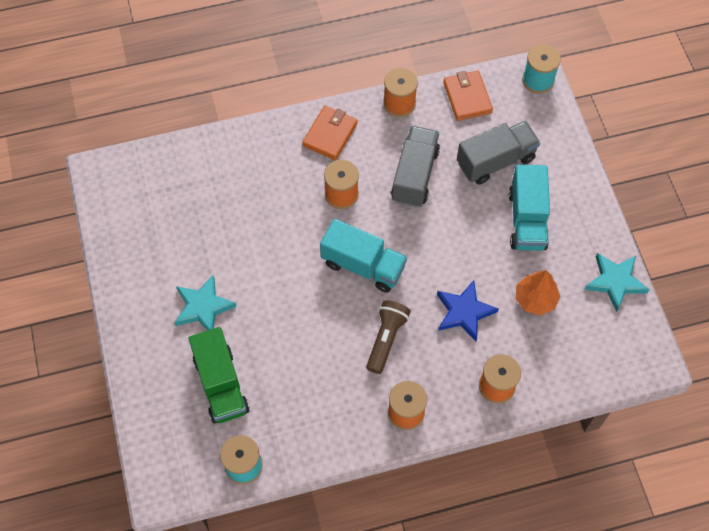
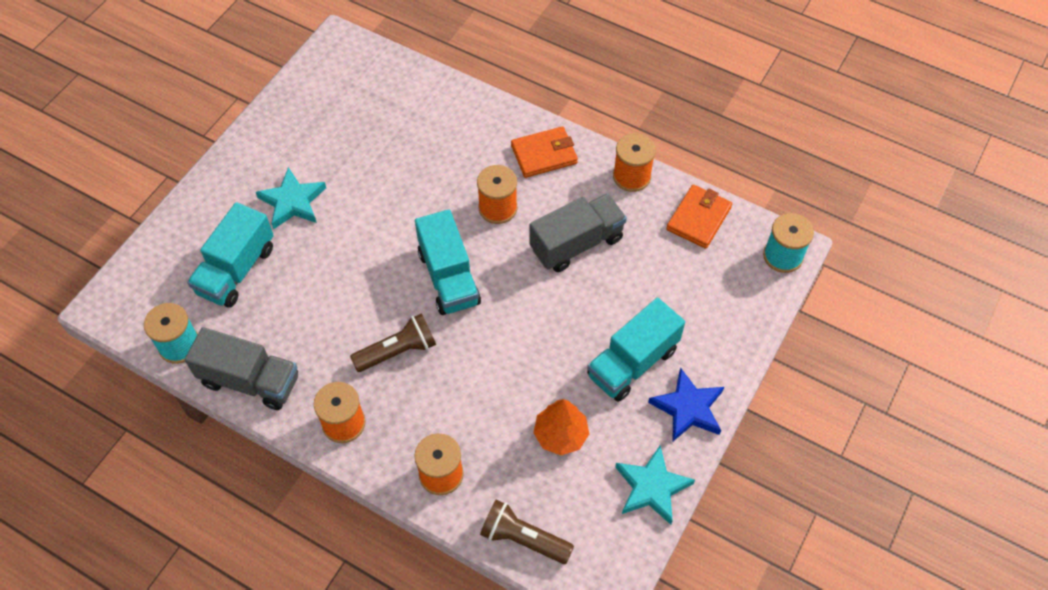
camera: 45 degrees right, 5 degrees down
green truck [189,327,250,423] -> turquoise truck [187,202,274,308]
blue star [437,280,499,341] -> blue star moved to [648,368,724,441]
grey truck [457,121,540,185] -> grey truck moved to [185,327,298,410]
none -> brown flashlight [480,500,574,564]

